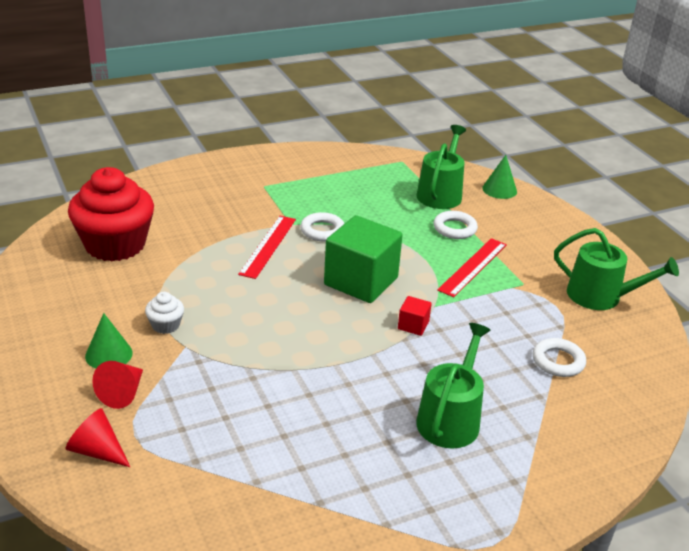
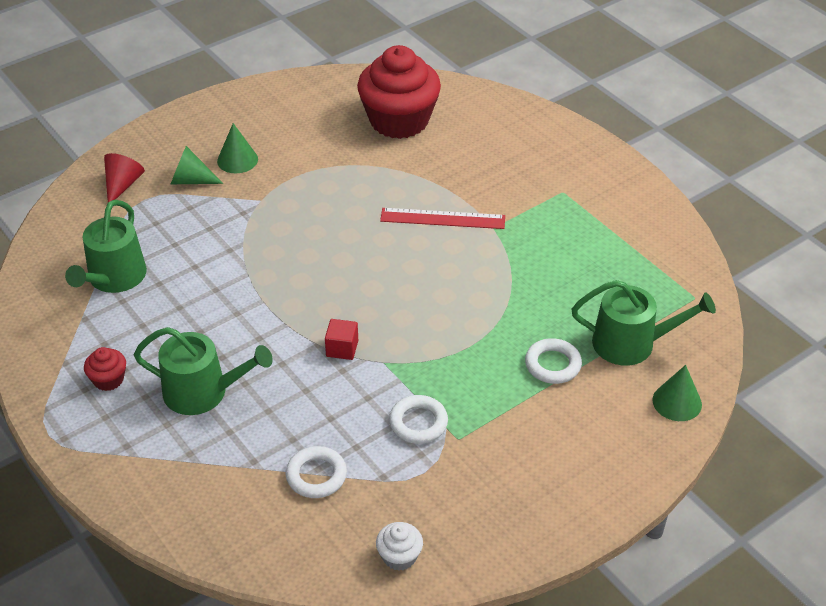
camera: 80 degrees right, 10 degrees up
red cone [92,361,143,409] -> green cone [171,146,223,184]
white cupcake [145,292,184,334] -> white cupcake moved to [376,522,423,571]
white ring [300,212,344,241] -> white ring moved to [389,395,448,444]
green cube [324,215,403,303] -> none
red ruler [437,238,507,297] -> none
green watering can [554,228,679,310] -> green watering can moved to [65,200,147,293]
none -> red cupcake [84,347,126,391]

